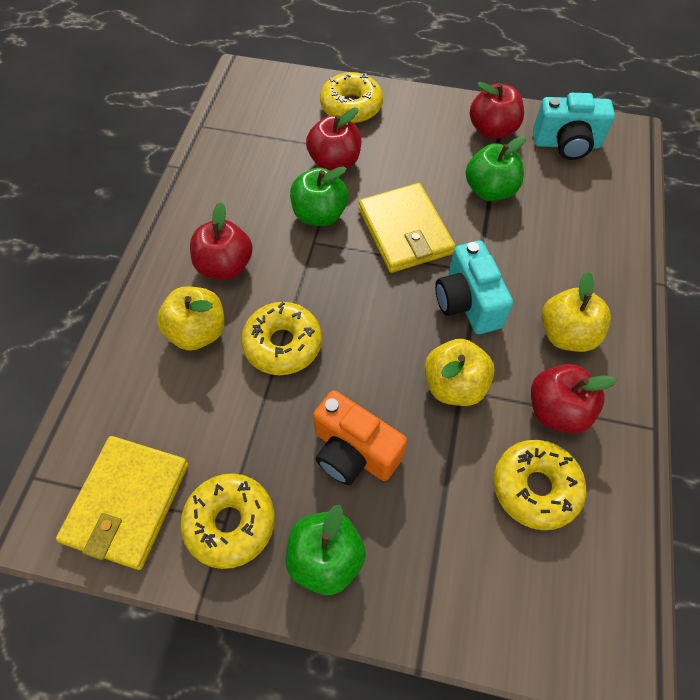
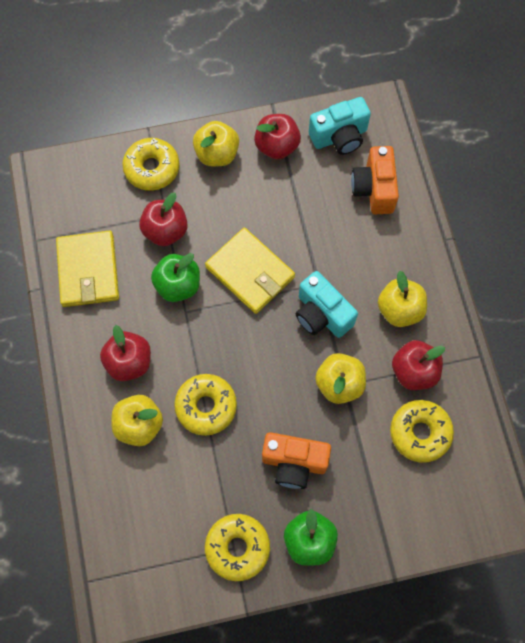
camera: 25 degrees left, 10 degrees up
yellow wallet [56,436,188,570] -> yellow wallet moved to [56,231,119,307]
green apple [466,136,526,201] -> none
none -> yellow apple [193,121,239,167]
none -> orange camera [351,146,399,214]

